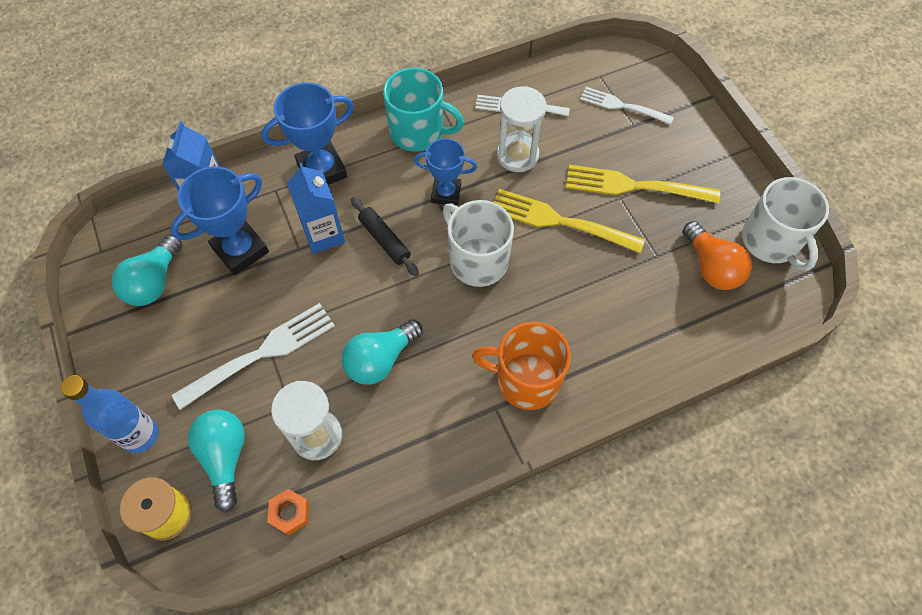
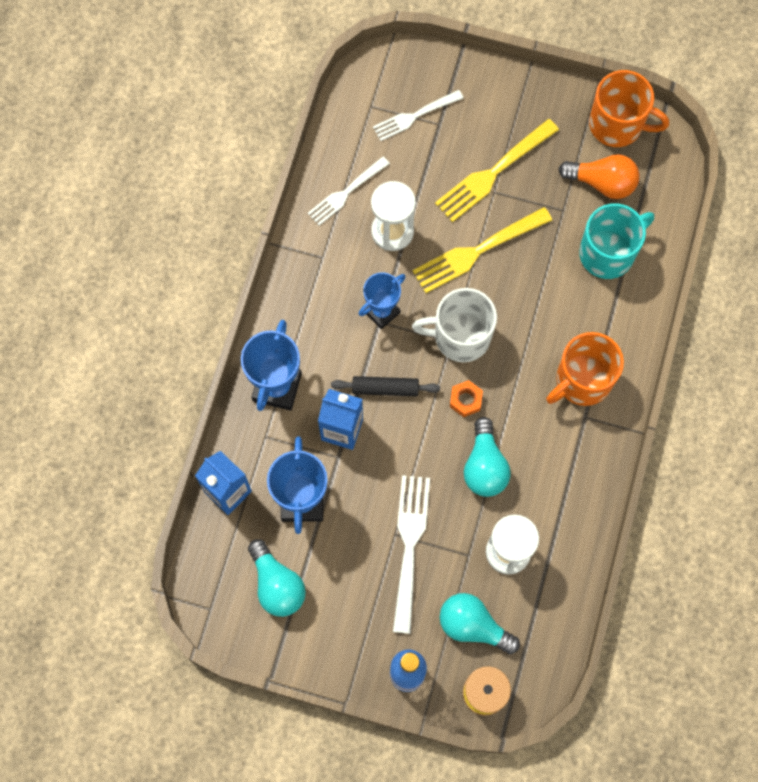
camera: 50 degrees left, 10 degrees up
orange nut [267,489,309,535] -> orange nut moved to [450,380,483,417]
turquoise mug [383,68,464,152] -> turquoise mug moved to [579,203,654,279]
white mug [742,177,829,271] -> orange mug [589,70,669,147]

